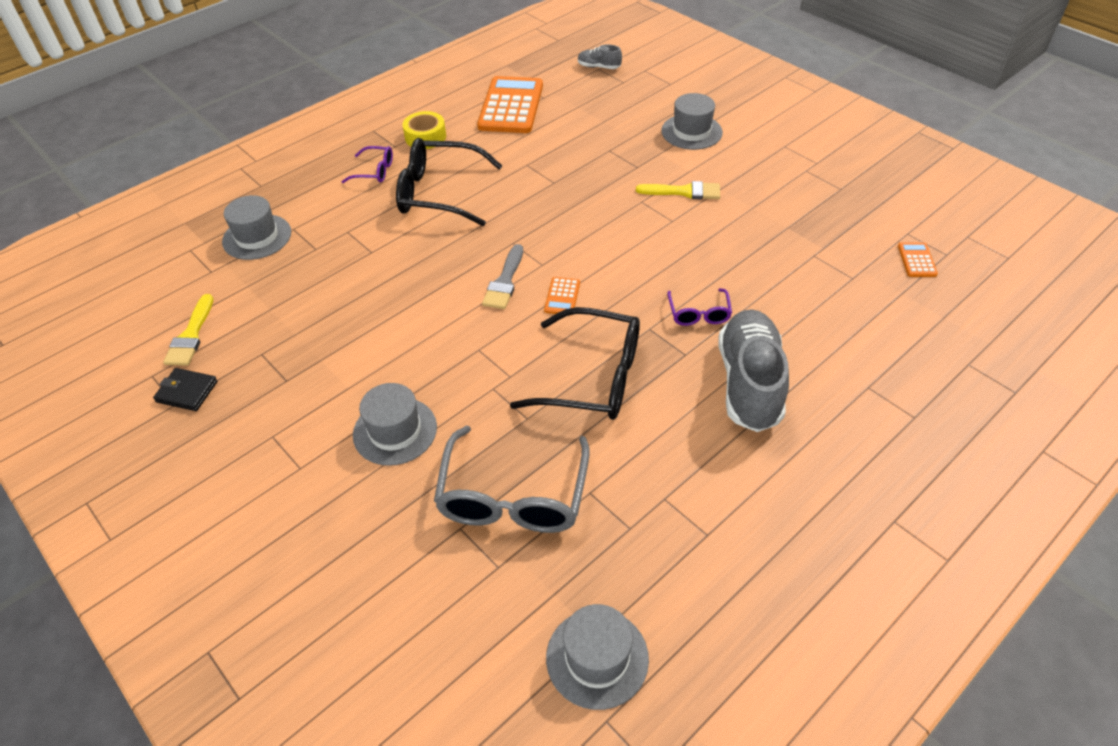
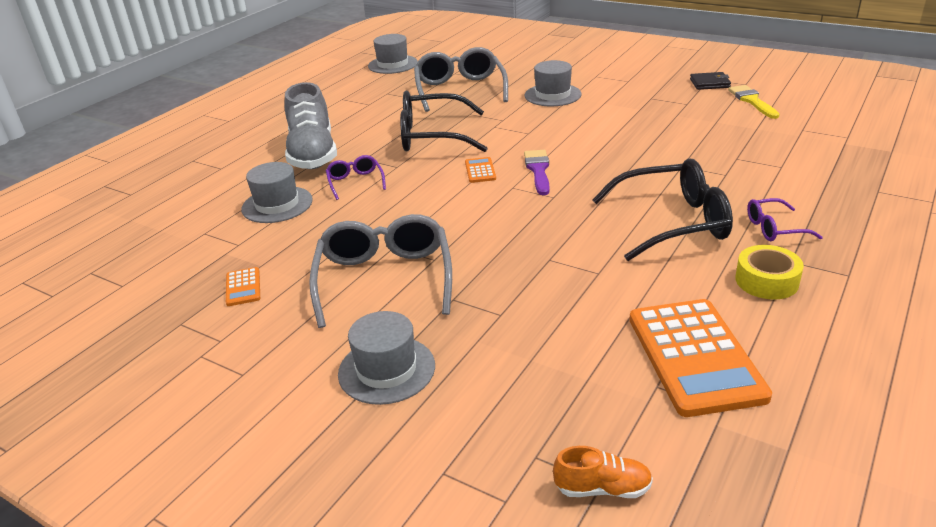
camera: 165 degrees right, 15 degrees down
grey hat [222,195,291,260] -> grey hat moved to [241,162,313,223]
grey brush [482,244,523,309] -> purple brush [524,150,550,195]
grey shoe [578,44,622,69] -> orange shoe [553,446,653,498]
yellow brush [636,181,720,199] -> grey glasses [309,214,452,328]
orange calculator [898,242,938,277] -> orange calculator moved to [226,267,260,306]

